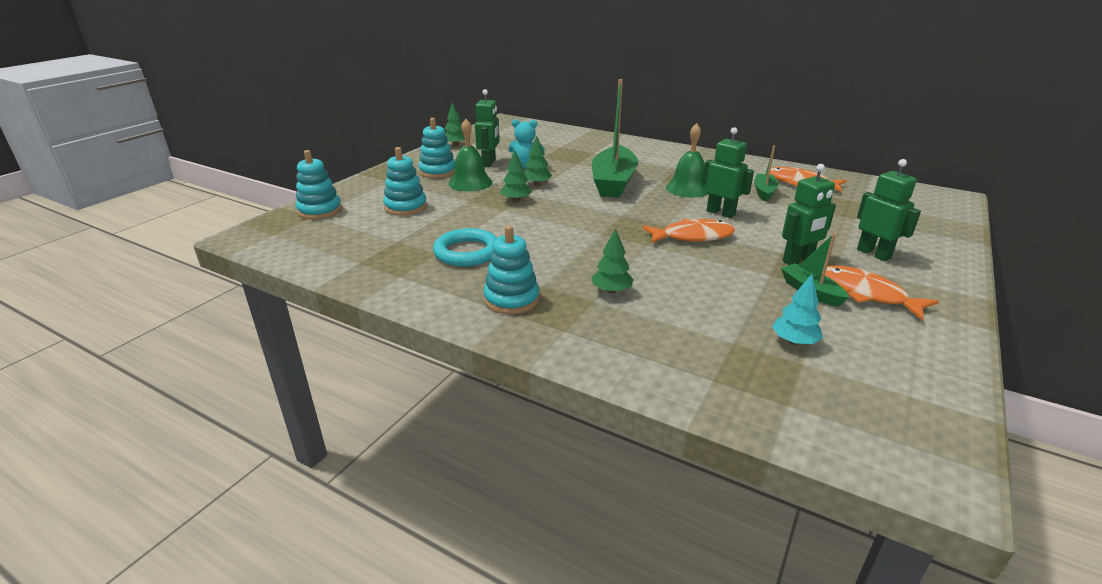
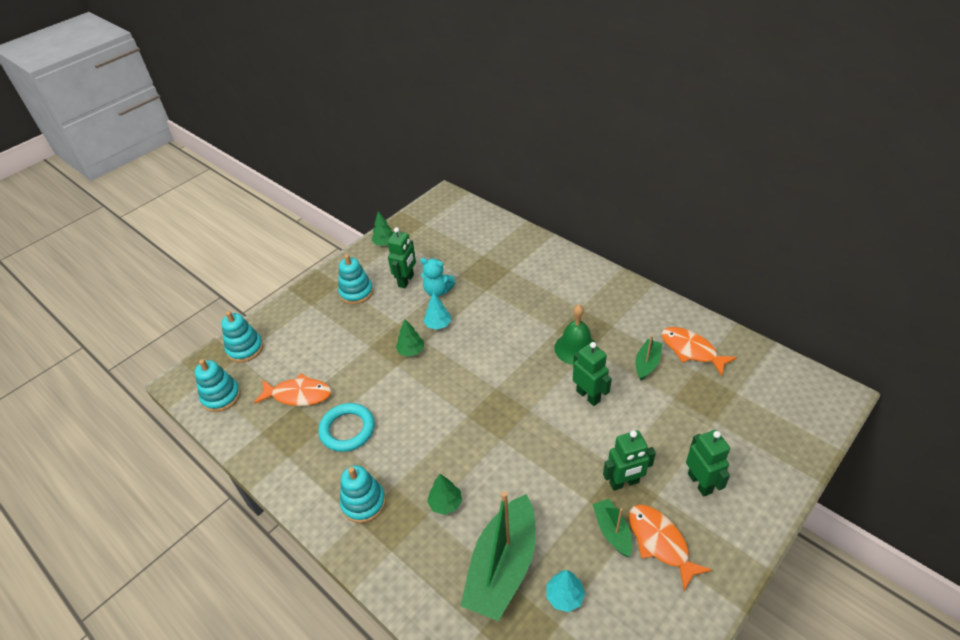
camera: 15 degrees right, 15 degrees up
turquoise stacking toy [383,147,427,216] -> turquoise stacking toy moved to [195,359,241,412]
green bell [449,119,493,191] -> none
green tree [524,136,552,186] -> turquoise tree [423,292,451,330]
green boat [592,79,638,198] -> green boat moved to [461,491,536,621]
orange fish [642,219,735,243] -> orange fish moved to [254,374,331,406]

